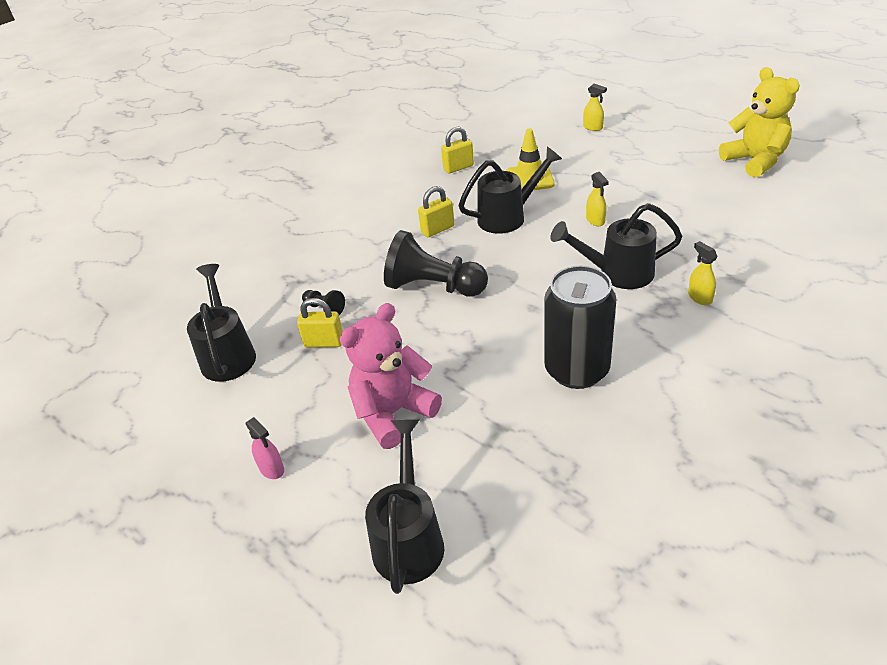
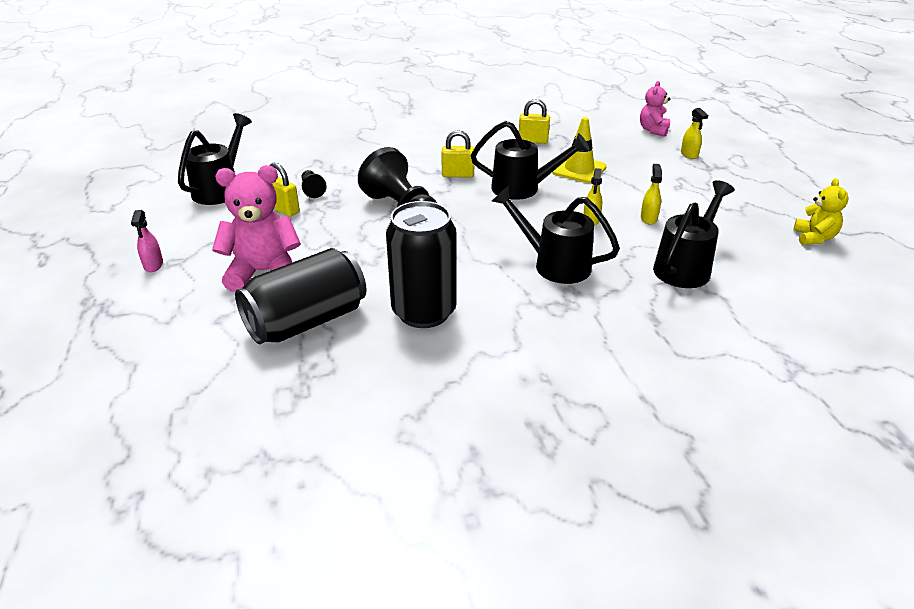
camera: 30 degrees right, 5 degrees down
black watering can [365,420,444,594] -> black watering can moved to [653,180,735,288]
yellow spray bottle [688,241,718,305] -> yellow spray bottle moved to [641,164,662,225]
yellow teddy bear [719,67,800,177] -> yellow teddy bear [793,178,849,245], size x0.59
none -> black can [235,248,366,345]
none -> pink teddy bear [640,81,670,137]

